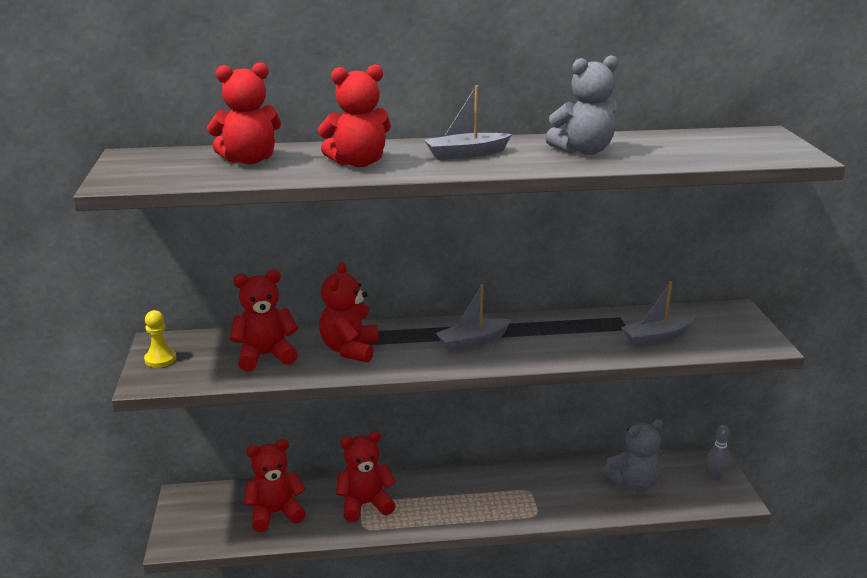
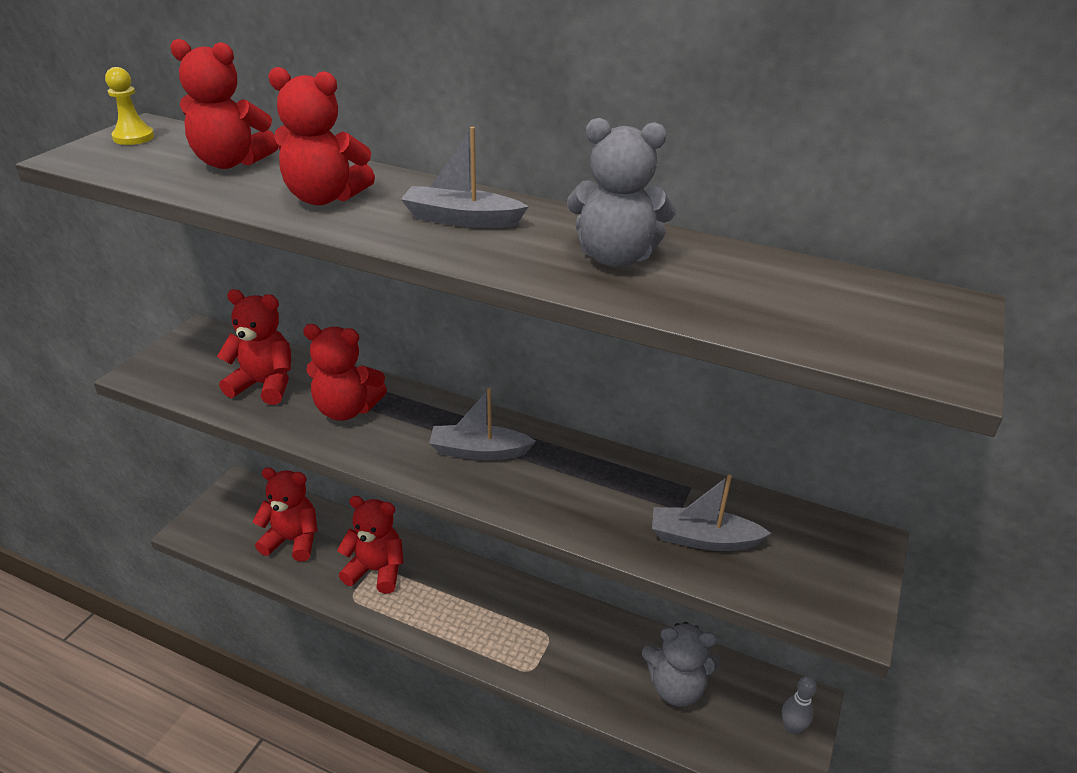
camera: 30 degrees right, 10 degrees up
yellow pawn [144,310,176,368] -> yellow pawn moved to [105,67,154,145]
red teddy bear [319,262,379,363] -> red teddy bear turned 120 degrees counterclockwise [303,324,387,421]

